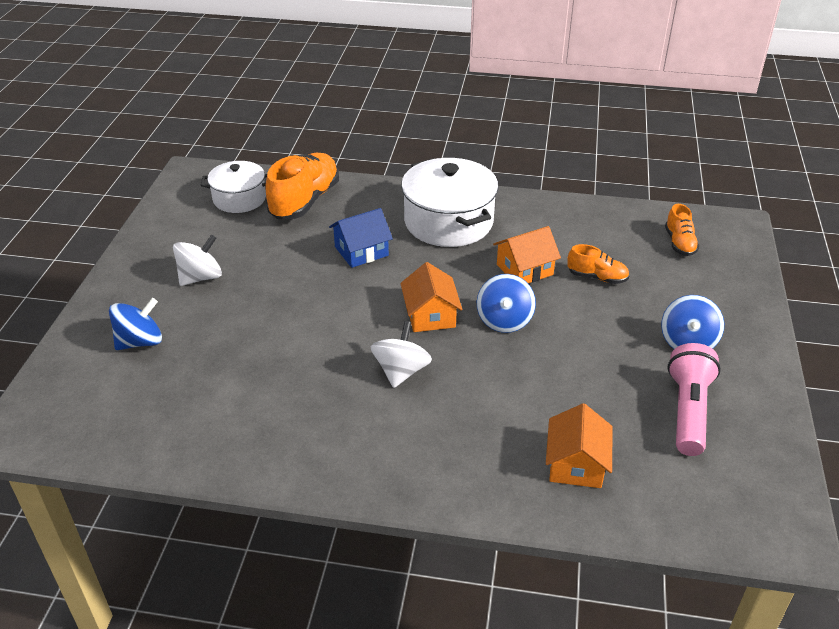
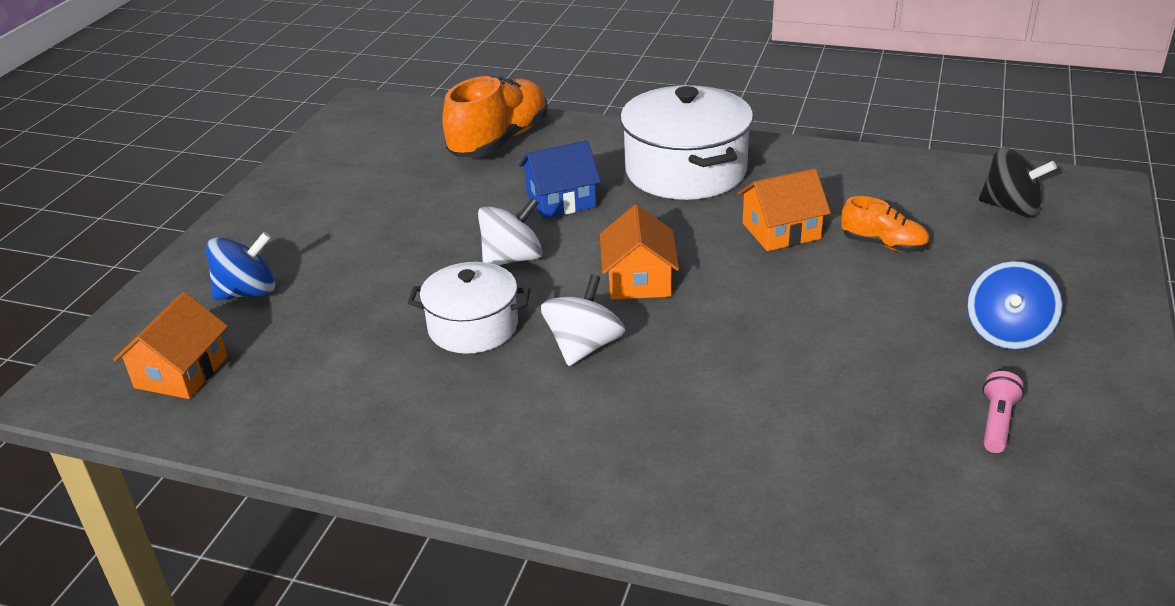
camera: 10 degrees right, 5 degrees down
white spinning top [173,235,222,286] -> white spinning top moved to [478,198,543,265]
white pot [201,161,267,213] -> white pot moved to [408,262,531,354]
blue spinning top [477,274,536,333] -> none
orange house [546,403,613,488] -> orange house moved to [113,292,228,399]
orange shoe [665,204,699,256] -> black spinning top [979,148,1057,217]
pink flashlight [668,343,721,456] -> pink flashlight [983,371,1024,453], size x0.52

